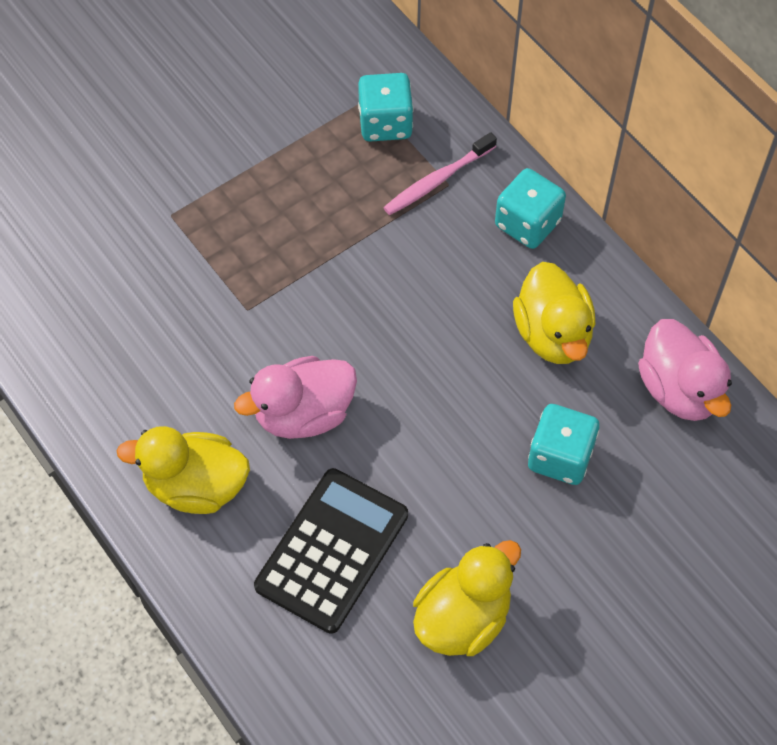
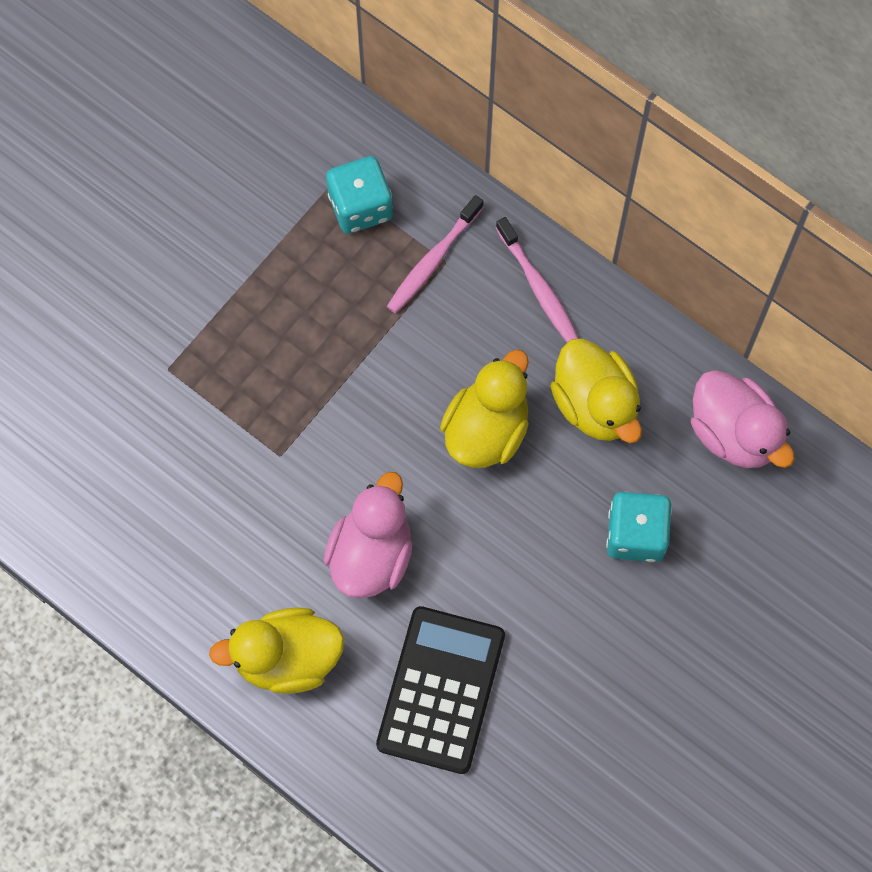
camera: 15 degrees left, 10 degrees up
pink duck [234,356,357,439] -> pink duck turned 150 degrees clockwise [324,472,412,598]
yellow duck [413,540,521,656] -> yellow duck moved to [440,350,529,468]
turquoise dice [495,168,566,249] -> pink toothbrush [496,217,579,342]

